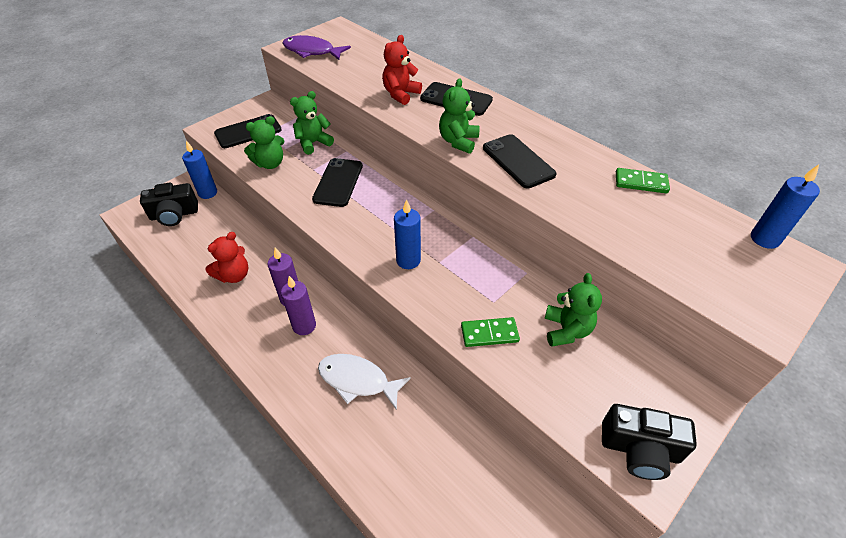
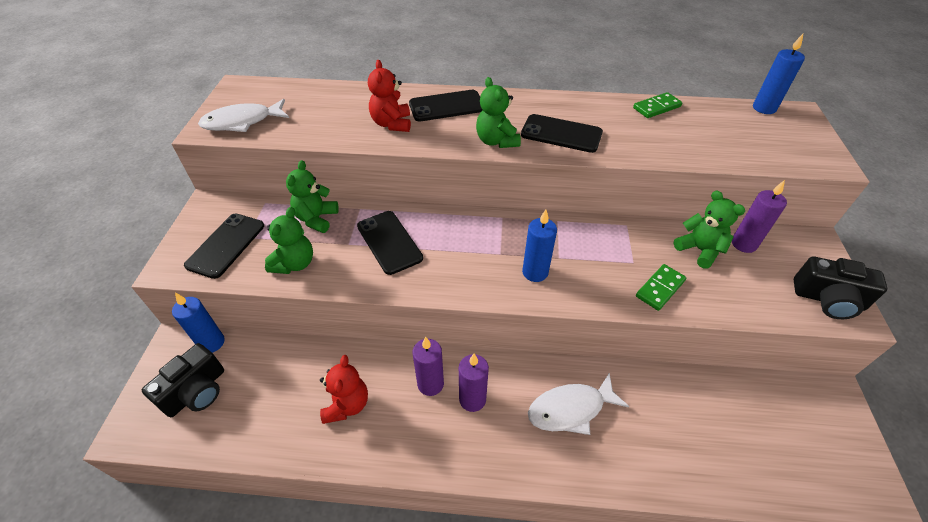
camera: 40 degrees left, 0 degrees up
purple fish [283,35,351,60] -> white fish [198,99,289,132]
black camera [602,404,697,480] -> black camera turned 45 degrees clockwise [794,257,887,319]
none -> purple candle [732,180,787,253]

